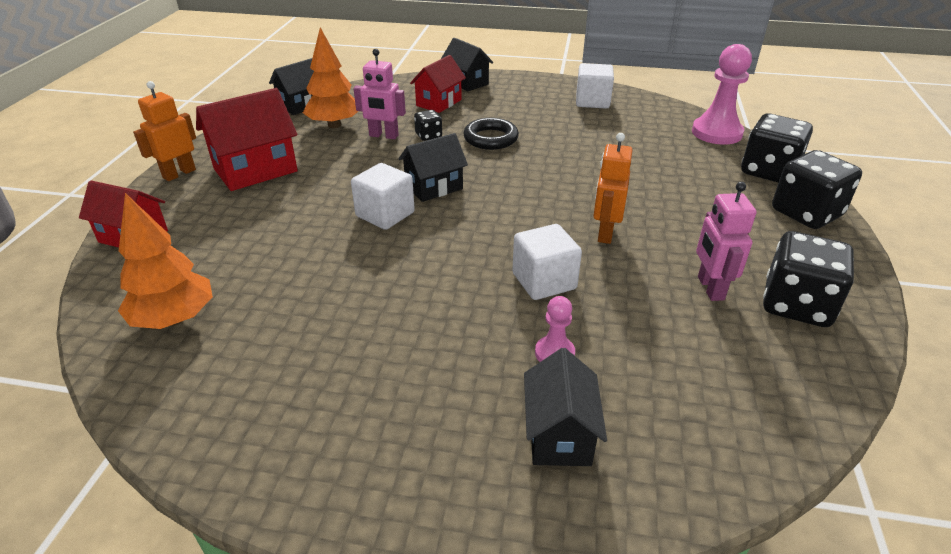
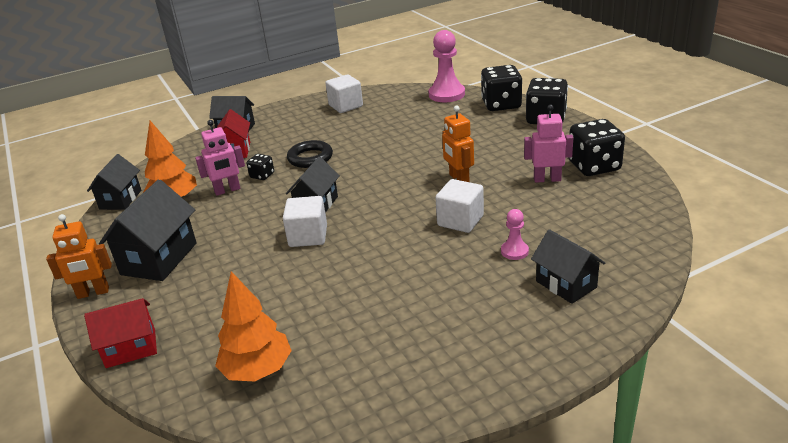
camera: 35 degrees left, 5 degrees down
orange robot [133,81,196,181] -> orange robot turned 105 degrees counterclockwise [46,214,112,299]
red house [196,88,298,191] -> black house [99,179,197,281]
pink robot [696,182,756,301] -> pink robot turned 135 degrees clockwise [524,104,573,183]

